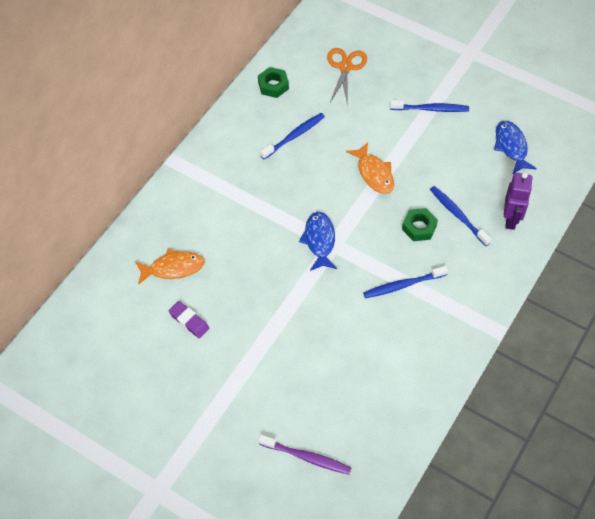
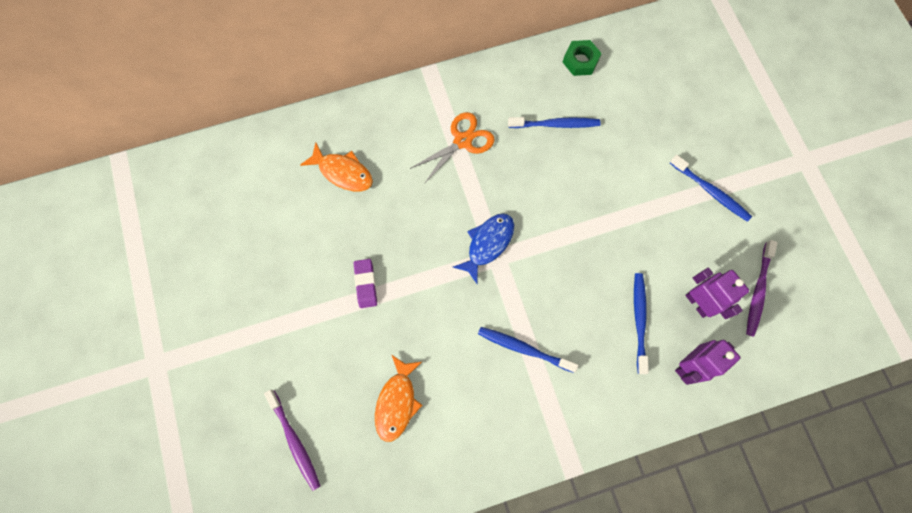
camera: 40 degrees right, 15 degrees up
purple eraser [169,301,210,338] -> purple eraser moved to [354,259,377,308]
orange scissors [327,48,367,106] -> orange scissors moved to [410,112,495,184]
orange fish [346,142,394,194] -> orange fish moved to [375,355,422,442]
green nut [402,208,438,241] -> none
blue fish [494,121,537,174] -> purple toothbrush [746,240,778,336]
none -> purple robot [685,268,749,319]

